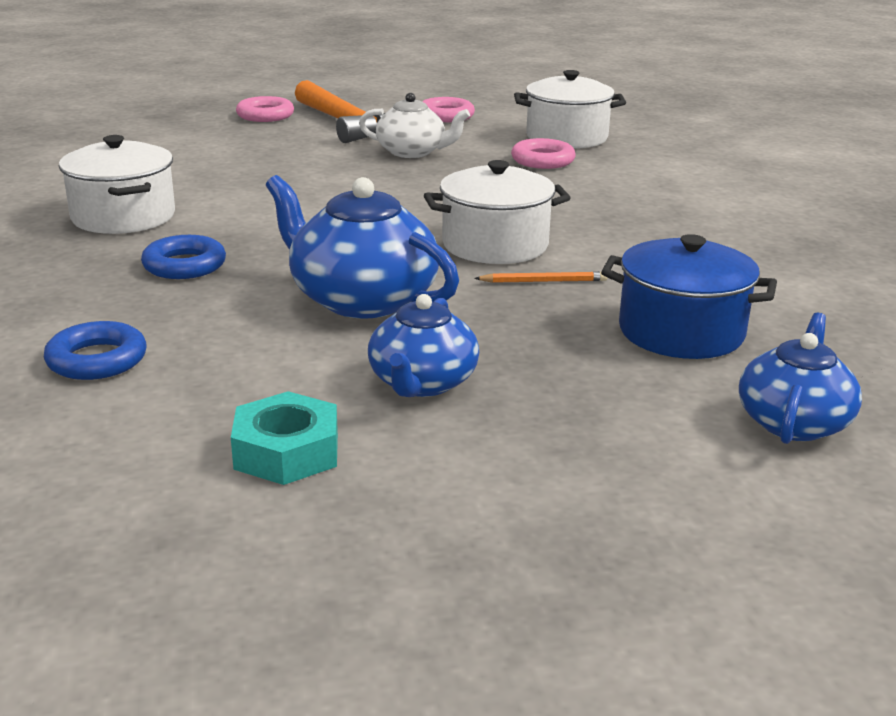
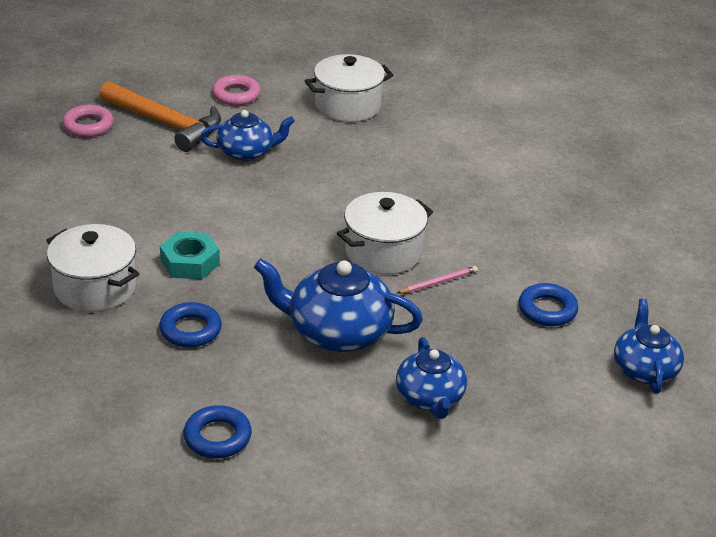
camera: 25 degrees left, 10 degrees up
turquoise nut [231,391,338,485] -> turquoise nut moved to [160,231,220,279]
white teapot [359,93,470,158] -> blue teapot [200,110,295,161]
orange pencil [474,271,607,283] -> pink pencil [397,266,478,294]
pink ring [511,138,576,169] -> none
blue pot [601,234,777,359] -> blue ring [519,283,578,326]

